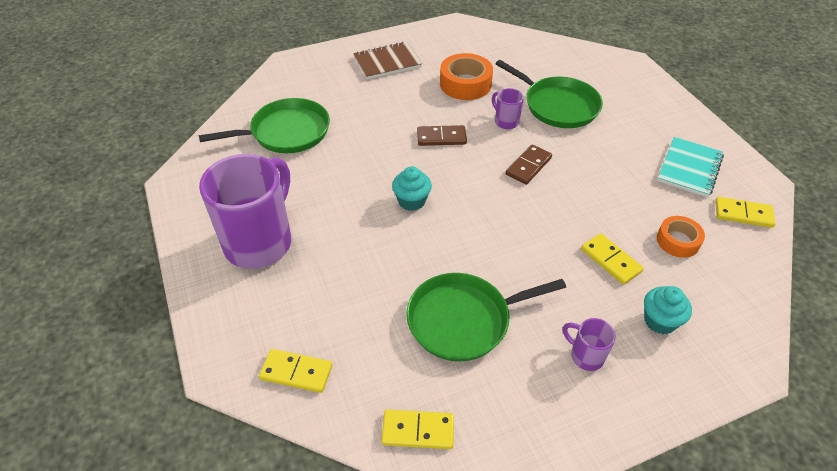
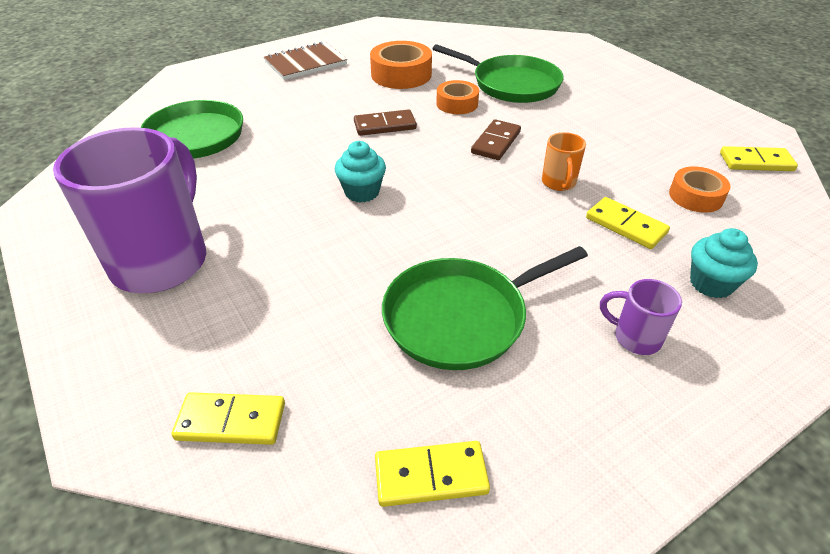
camera: 10 degrees left, 5 degrees down
purple mug [492,88,524,129] -> orange tape [436,80,479,114]
turquoise notebook [657,137,724,198] -> none
none -> orange mug [542,132,586,191]

